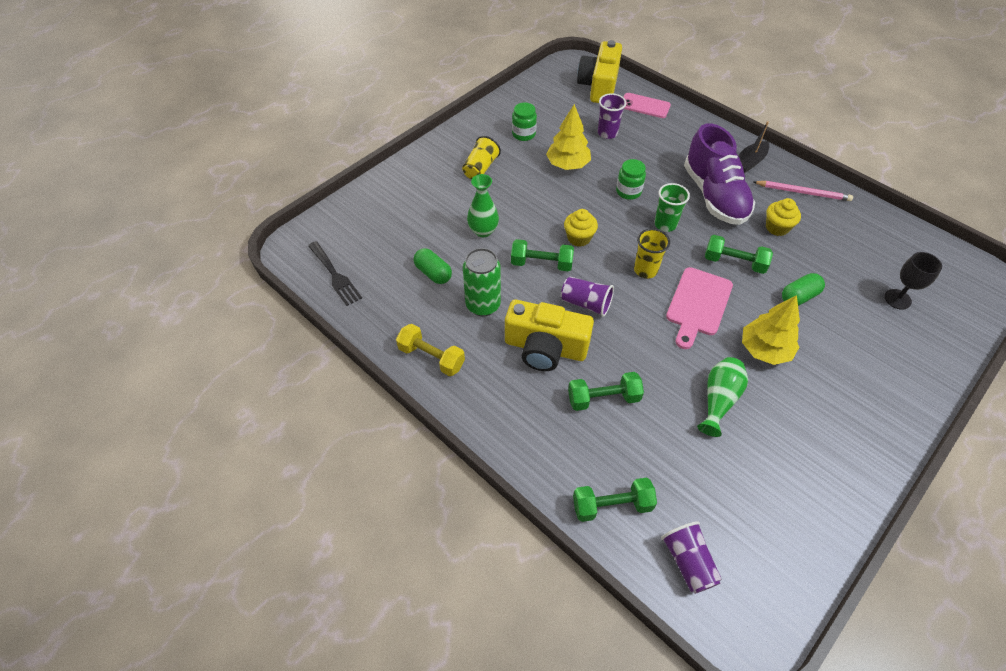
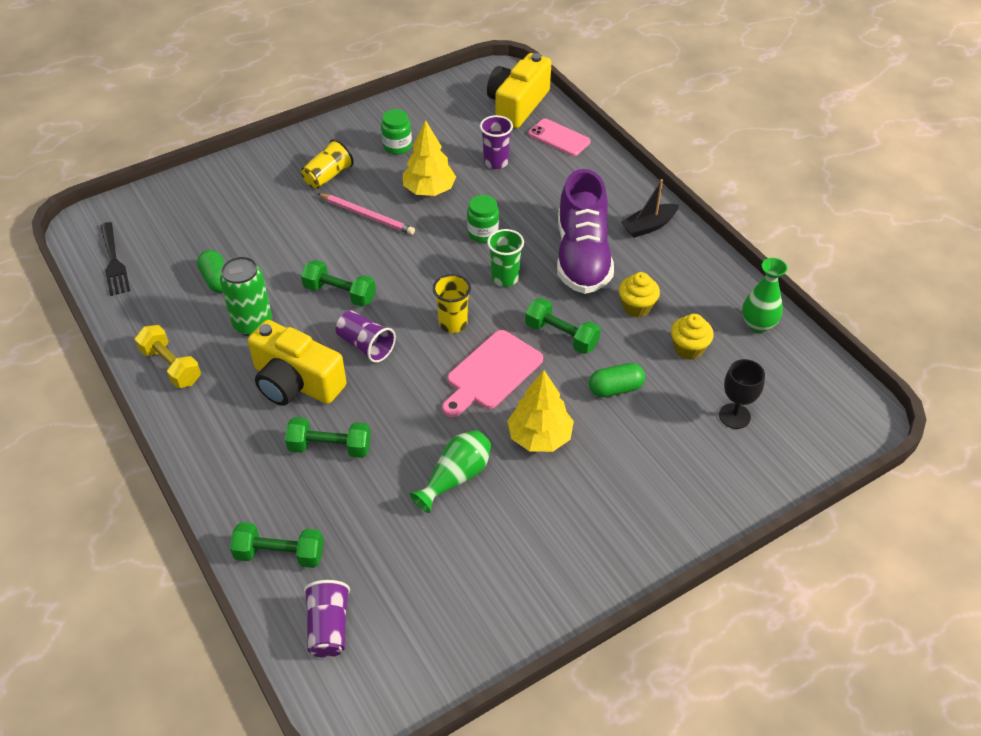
camera: 15 degrees right, 5 degrees down
green vase [467,174,499,237] -> green vase moved to [742,258,788,333]
yellow cupcake [564,209,598,247] -> yellow cupcake moved to [671,314,714,360]
pink pencil [753,181,853,201] -> pink pencil moved to [317,193,415,235]

